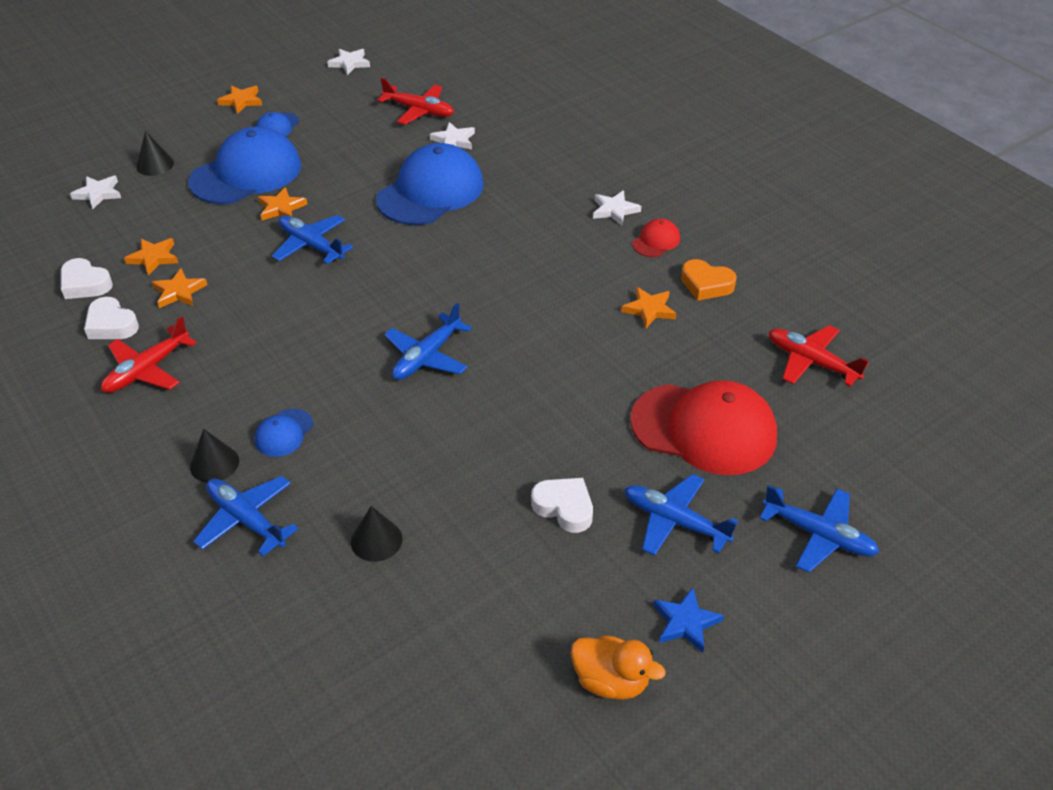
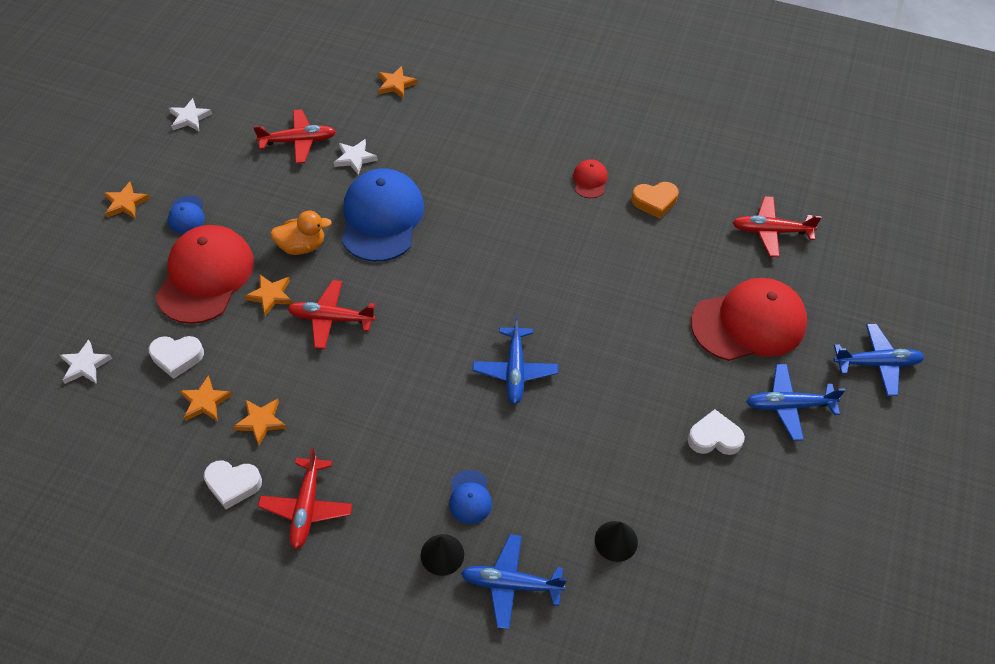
camera: 35 degrees left, 10 degrees up
white heart [61,258,113,299] -> white heart moved to [149,336,204,379]
black cone [136,131,174,176] -> none
blue cap [188,127,301,204] -> red cap [156,225,254,324]
blue plane [272,215,353,264] -> red plane [287,280,376,349]
orange duck [571,635,665,700] -> orange duck moved to [270,211,332,255]
white star [593,190,641,226] -> none
orange star [621,287,677,328] -> orange star moved to [378,66,418,98]
blue star [653,587,724,653] -> none

